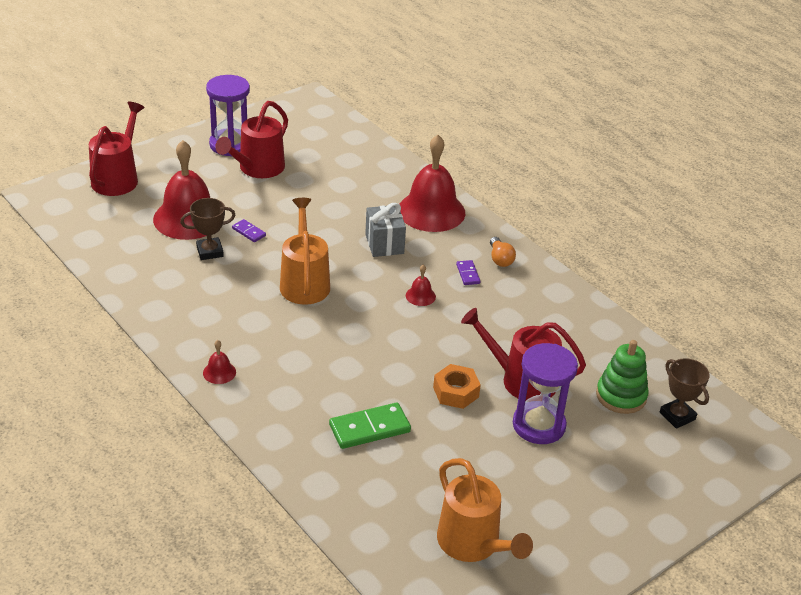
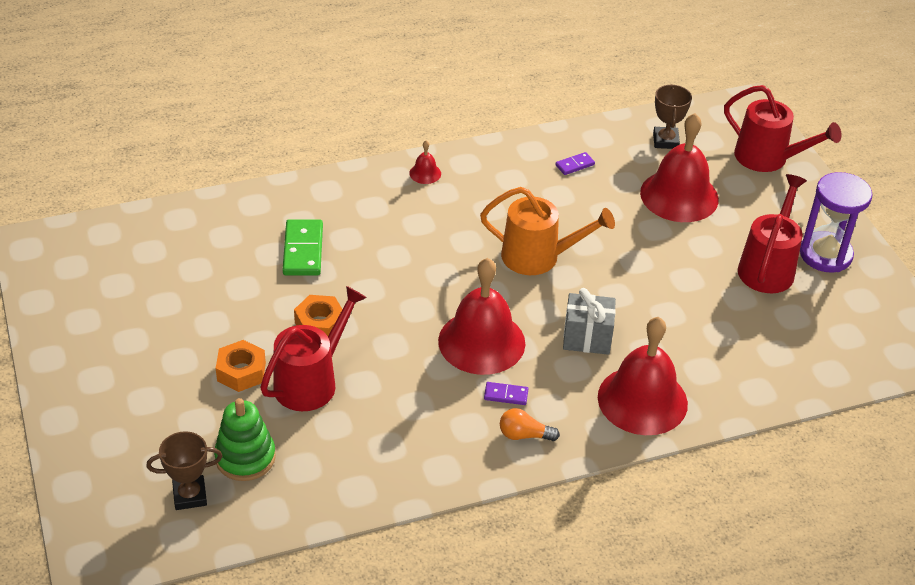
camera: 110 degrees right, 5 degrees up
brown trophy [180,198,235,260] -> brown trophy moved to [653,84,692,149]
red watering can [215,101,288,178] -> red watering can turned 60 degrees clockwise [738,174,807,293]
purple domino [232,219,266,242] -> purple domino moved to [555,152,595,175]
red bell [406,265,436,306] -> red bell [438,258,525,375], size x2.43
orange watering can [437,458,533,562] -> none
purple hourglass [513,343,578,444] -> orange nut [216,340,266,392]

